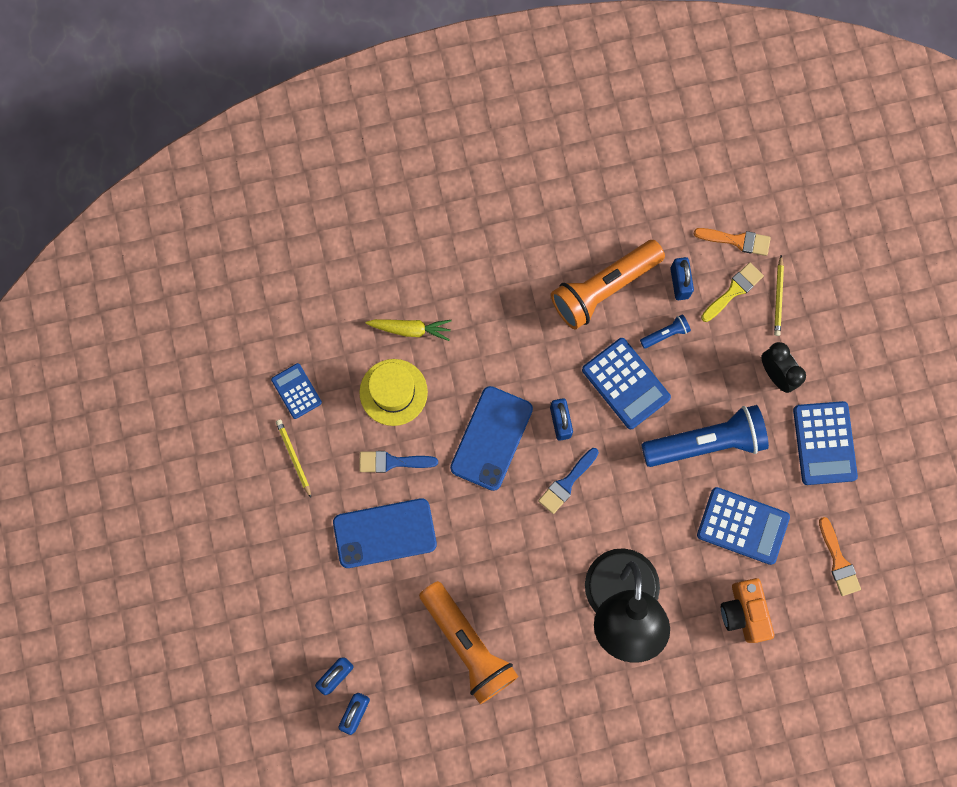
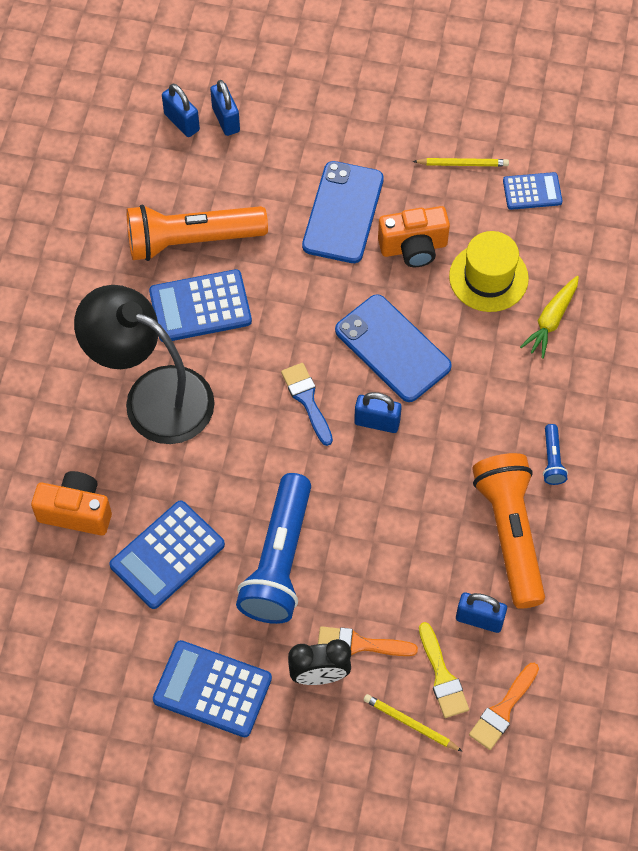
camera: 115 degrees right, 15 degrees down
blue brush [359,451,438,473] -> orange camera [378,206,450,267]
blue calculator [582,338,671,429] -> blue calculator moved to [149,269,252,342]
blue flashlight [640,314,691,349] -> blue flashlight moved to [543,424,568,485]
orange brush [819,517,861,596] -> orange brush moved to [318,626,418,656]

